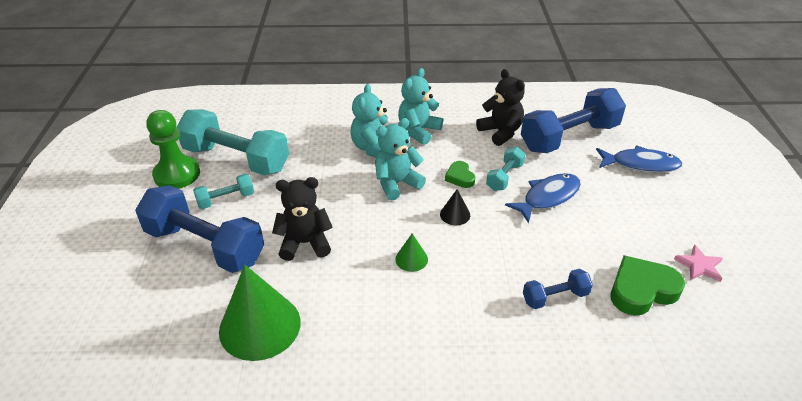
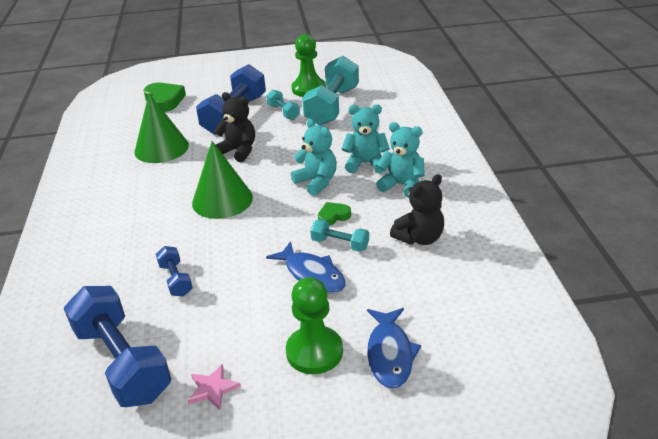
camera: 85 degrees right, 5 degrees down
black teddy bear [272,177,333,261] -> black teddy bear turned 45 degrees counterclockwise [214,92,255,162]
green cone [395,233,428,272] -> green cone [192,141,253,219], size x2.23
black cone [440,189,470,225] -> none
blue dumbbell [521,88,626,153] -> blue dumbbell moved to [64,286,171,407]
green heart [610,255,685,316] -> green heart moved to [144,83,186,112]
none -> green pawn [286,277,343,374]

